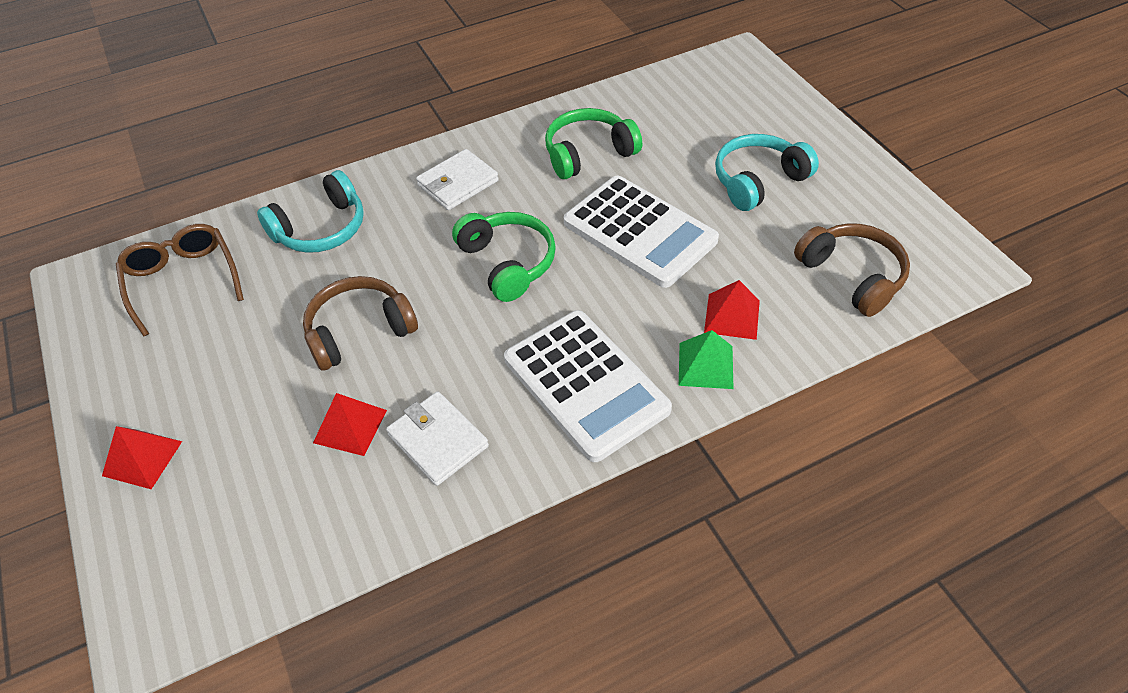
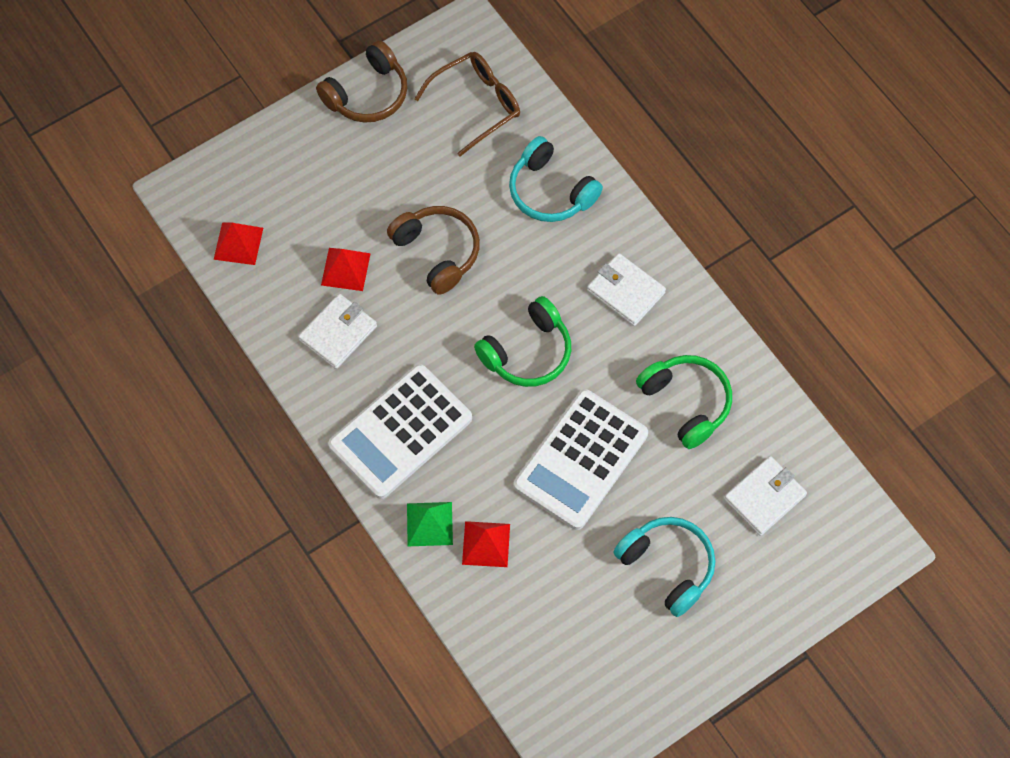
camera: 80 degrees right, 15 degrees up
red pyramid [102,426,182,489] -> red pyramid moved to [213,222,263,265]
brown headphones [794,223,910,317] -> brown headphones moved to [316,40,407,123]
none -> white wallet [724,456,807,536]

